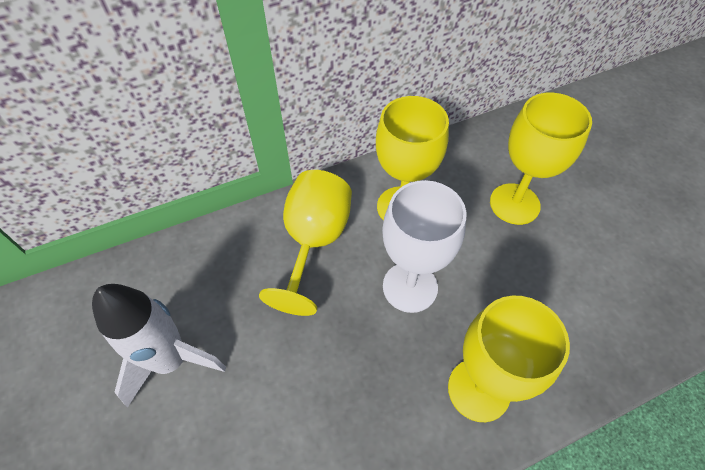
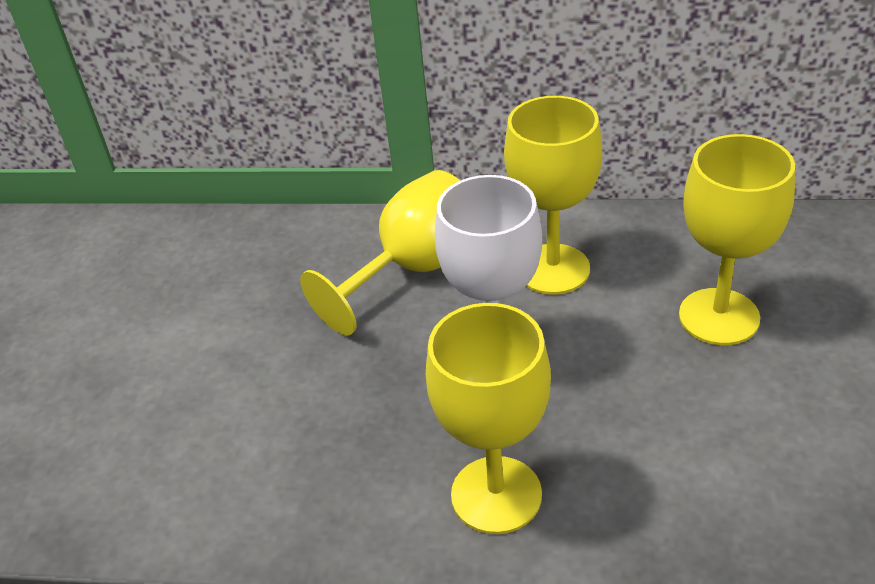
camera: 35 degrees right, 15 degrees down
white rocket [92,284,226,408] -> none

